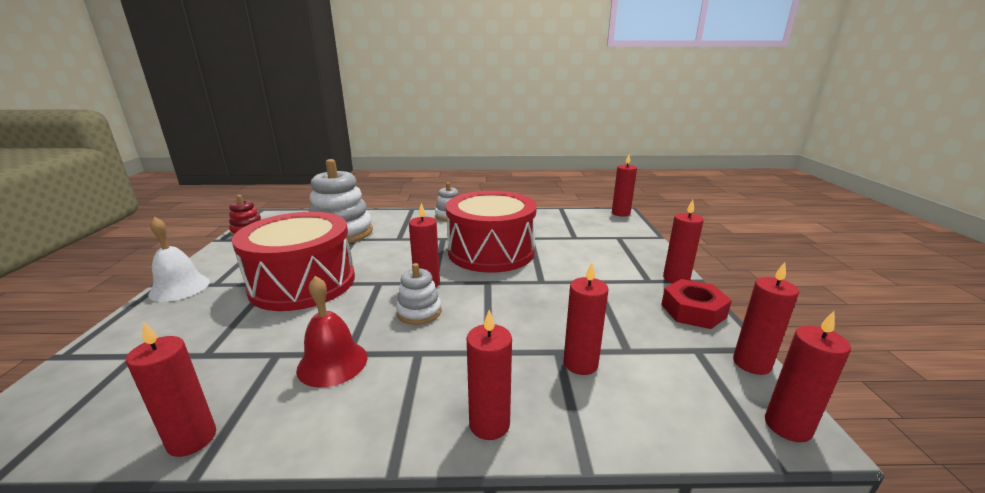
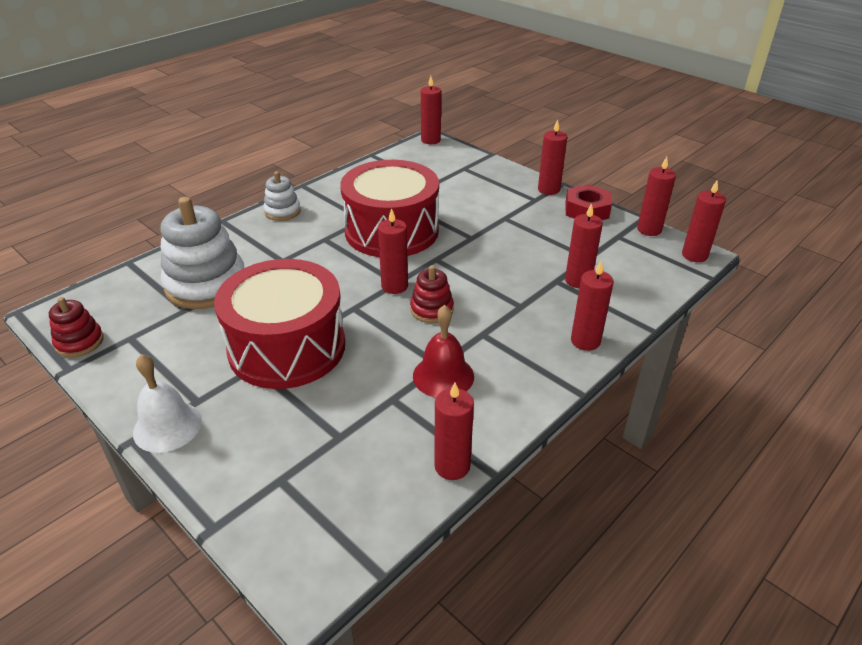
camera: 45 degrees left, 15 degrees up
white stacking toy [396,263,442,325] -> red stacking toy [410,265,454,323]

